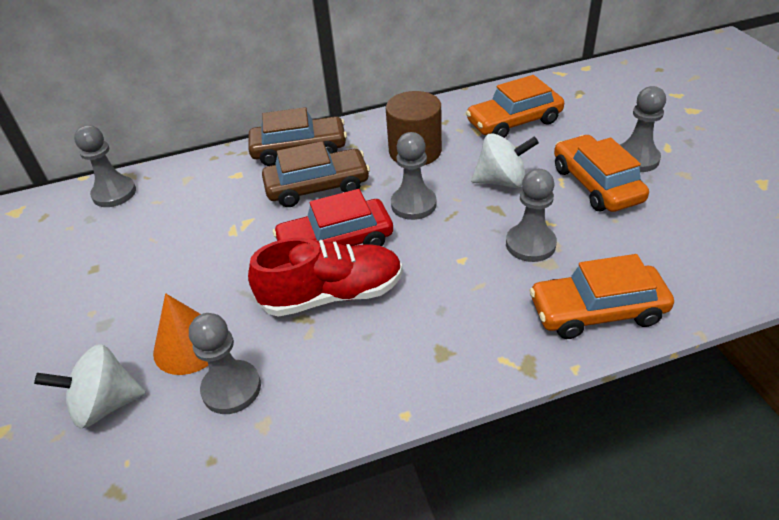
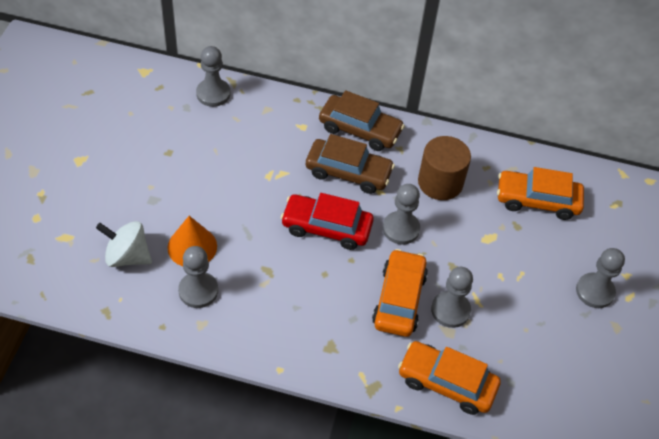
camera: 25 degrees right, 10 degrees up
red shoe [248,238,403,317] -> none
white spinning top [471,133,539,188] -> none
orange car [554,135,649,212] -> orange car moved to [372,249,428,337]

